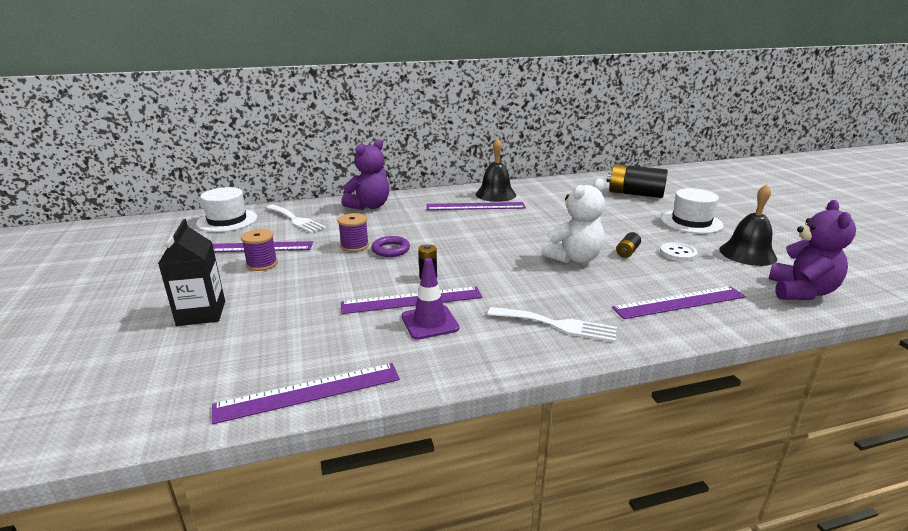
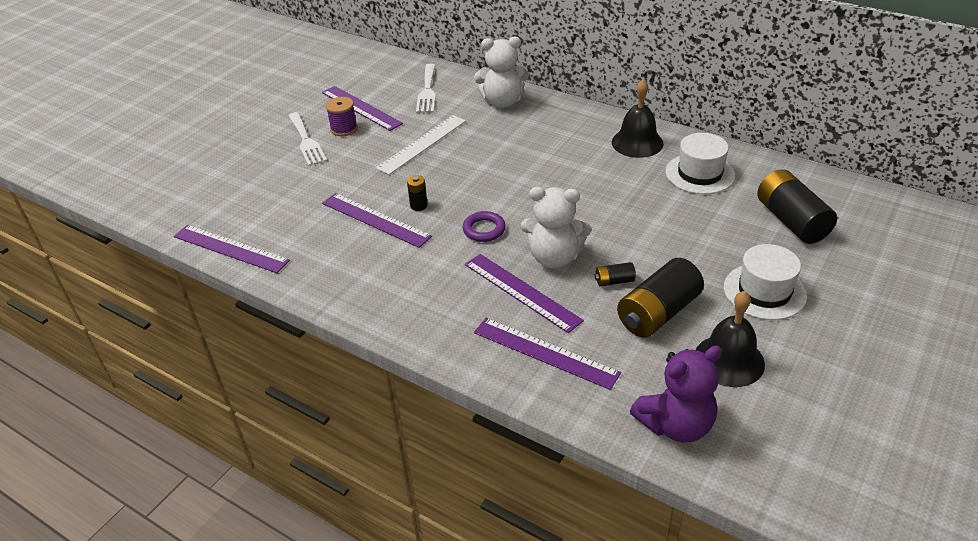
camera: 50 degrees right, 15 degrees up
black carton [158,219,225,326] -> none
white hat [196,187,257,232] -> white hat moved to [666,133,735,194]
purple spool [338,213,369,252] -> white ruler [376,115,466,175]
purple teddy bear [341,139,389,210] -> white teddy bear [474,37,529,108]
purple ring [371,236,410,257] -> purple ring moved to [463,211,506,242]
purple traffic cone [402,258,459,340] -> none
purple ruler [427,202,526,210] -> purple ruler moved to [465,254,584,333]
white fork [487,307,617,342] -> white fork moved to [288,112,327,166]
white button [660,242,698,261] -> black battery [617,258,704,338]

